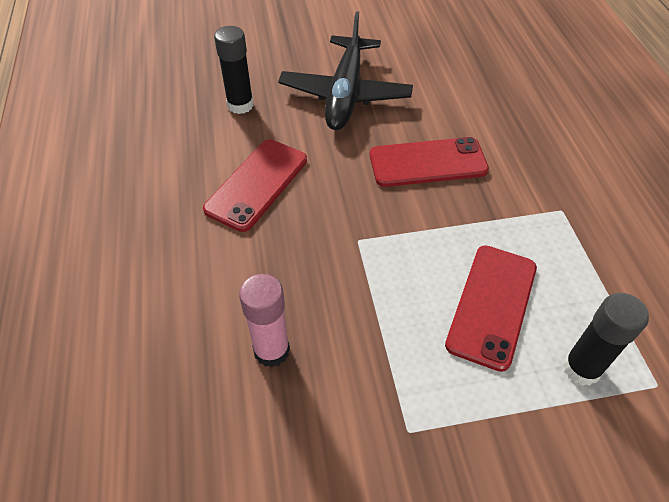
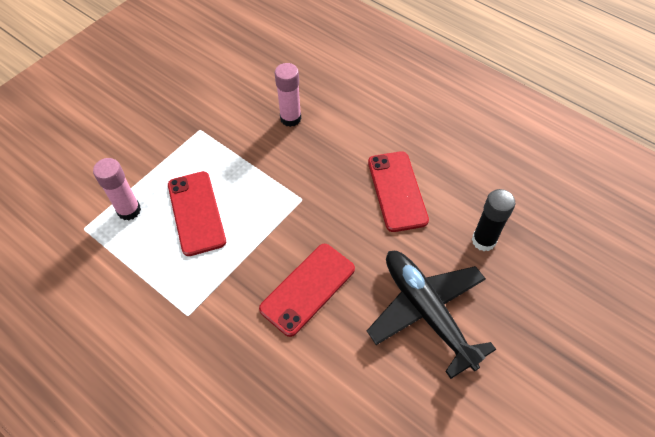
camera: 140 degrees right, 5 degrees up
black glue stick [563,293,649,386] -> pink glue stick [93,158,141,221]

